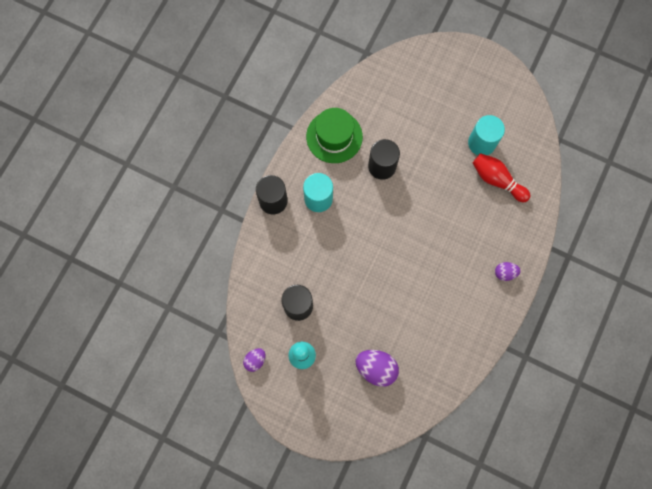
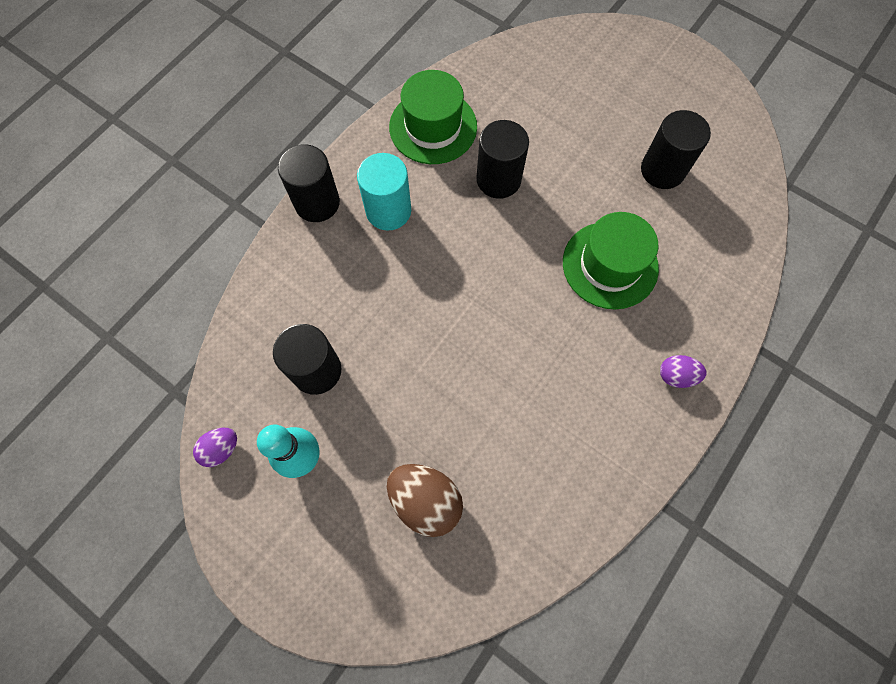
camera: 10 degrees right, 5 degrees down
purple egg [355,350,399,387] -> brown egg [387,464,463,537]
turquoise cylinder [468,115,505,155] -> black cylinder [641,110,711,189]
red bowling pin [473,153,531,202] -> none
none -> green hat [563,212,659,309]

